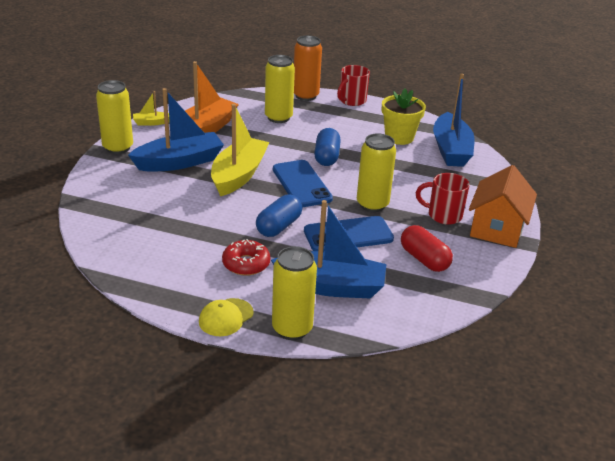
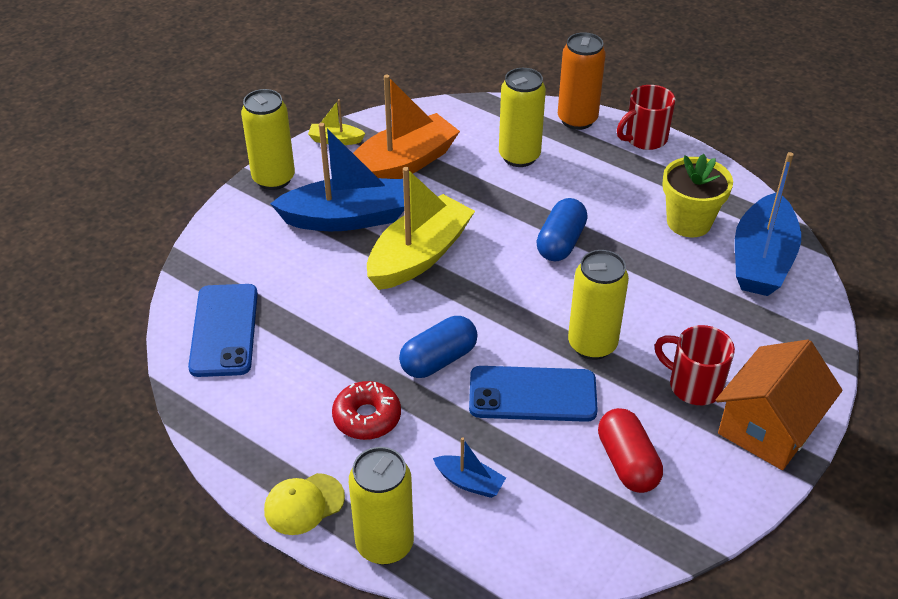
camera: 20 degrees right, 10 degrees up
blue boat [271,200,387,299] -> blue boat [433,437,506,498], size x0.46
blue phone [273,160,333,207] -> blue phone moved to [188,284,258,377]

